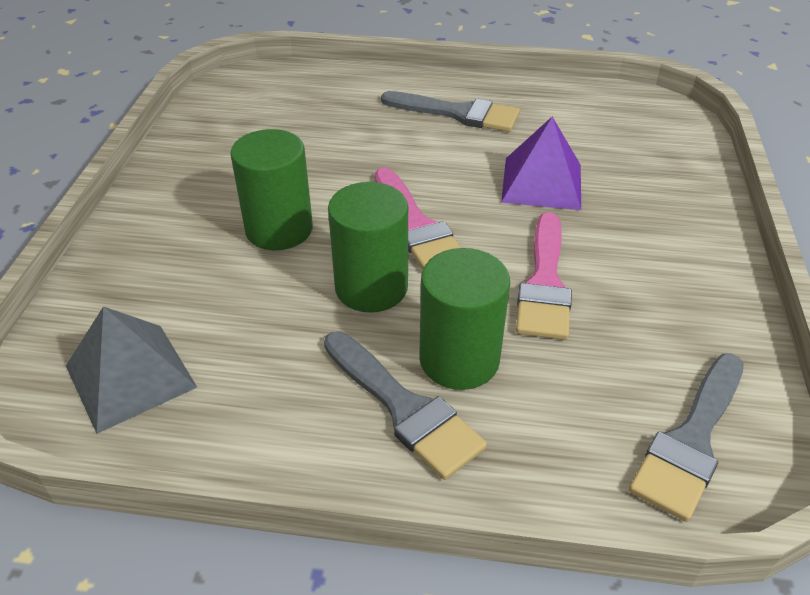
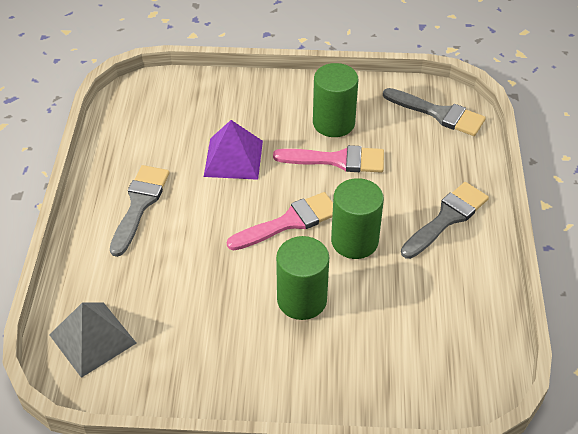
camera: 95 degrees left, 5 degrees up
grey pyramid [66,306,197,434] -> grey pyramid moved to [49,302,136,378]
green cylinder [419,248,510,390] -> green cylinder moved to [313,63,358,137]

